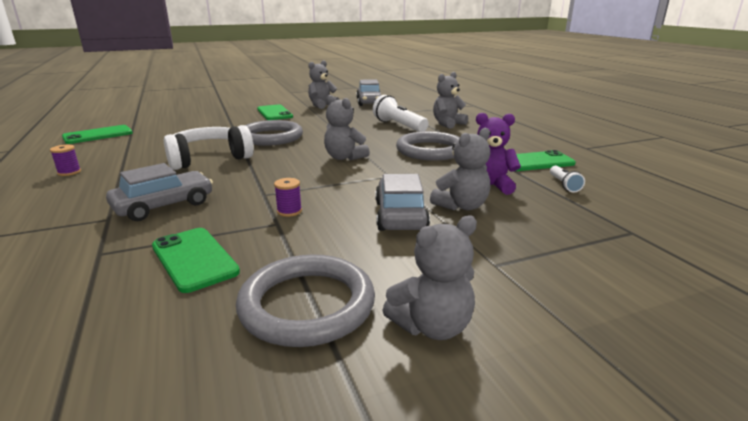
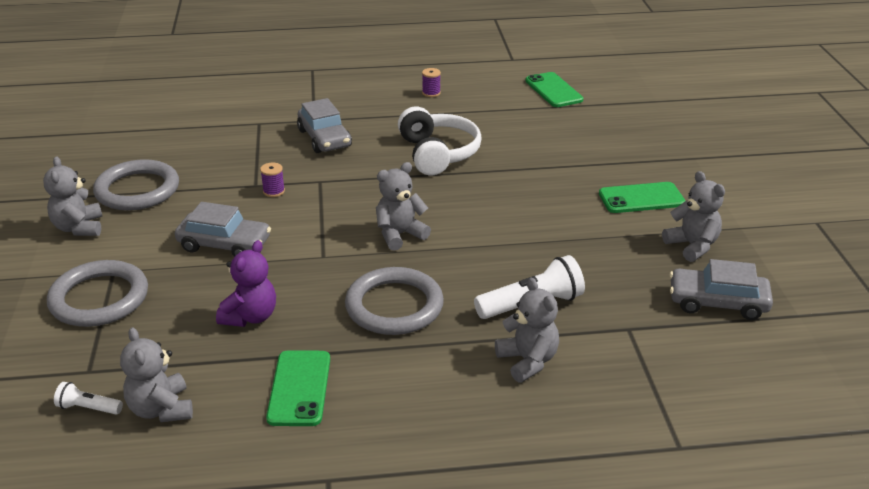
camera: 105 degrees right, 10 degrees up
green phone [152,228,240,293] -> none
grey ring [245,120,303,146] -> grey ring moved to [47,260,148,327]
grey teddy bear [430,128,490,211] -> grey teddy bear moved to [120,327,193,422]
white flashlight [550,166,585,192] -> white flashlight moved to [54,382,123,415]

